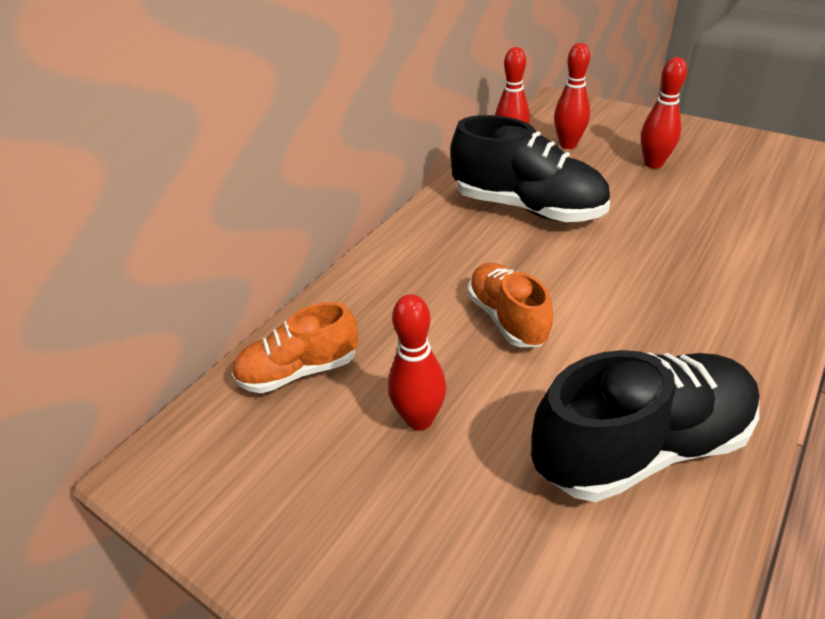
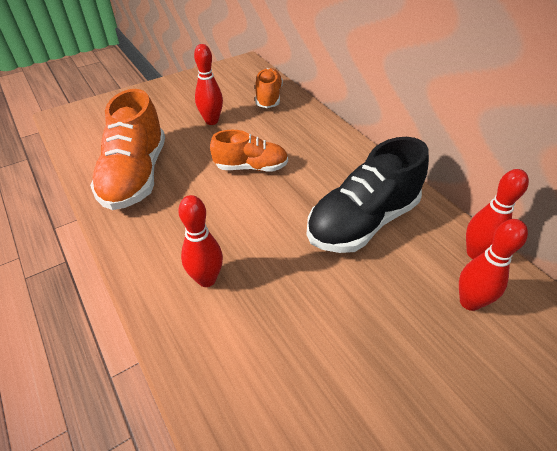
camera: 110 degrees right, 5 degrees up
black shoe [531,350,759,502] -> orange shoe [90,89,165,210]
red bowling pin [641,57,687,169] -> red bowling pin moved to [178,195,223,287]

